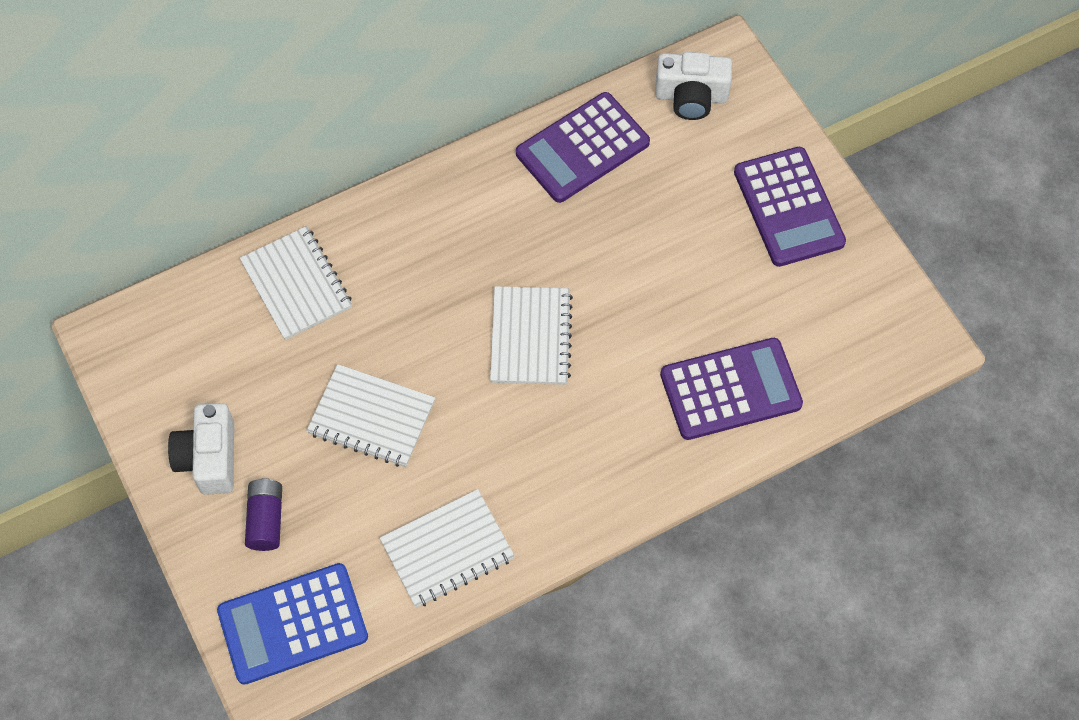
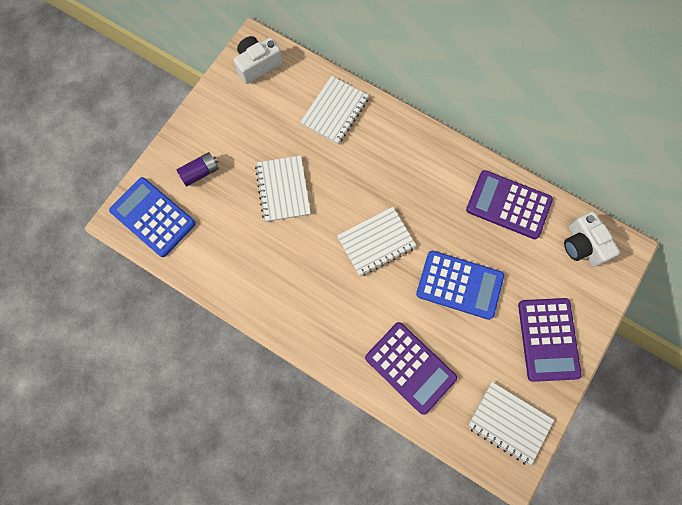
camera: 60 degrees right, 10 degrees up
white camera [168,403,234,495] -> white camera moved to [234,36,283,84]
white notebook [380,489,515,608] -> white notebook moved to [468,382,554,466]
purple calculator [734,147,846,267] -> purple calculator turned 45 degrees counterclockwise [518,298,582,382]
none -> blue calculator [416,251,504,320]

